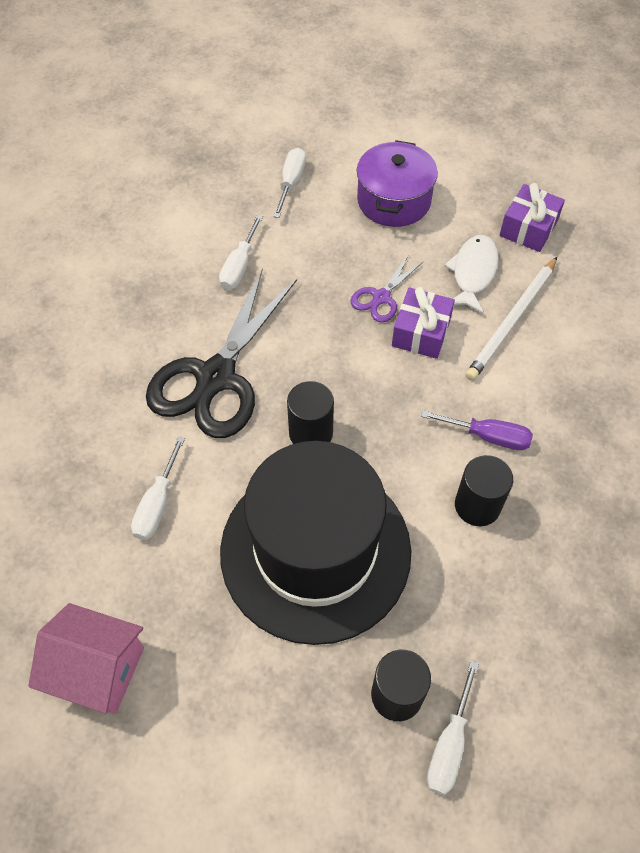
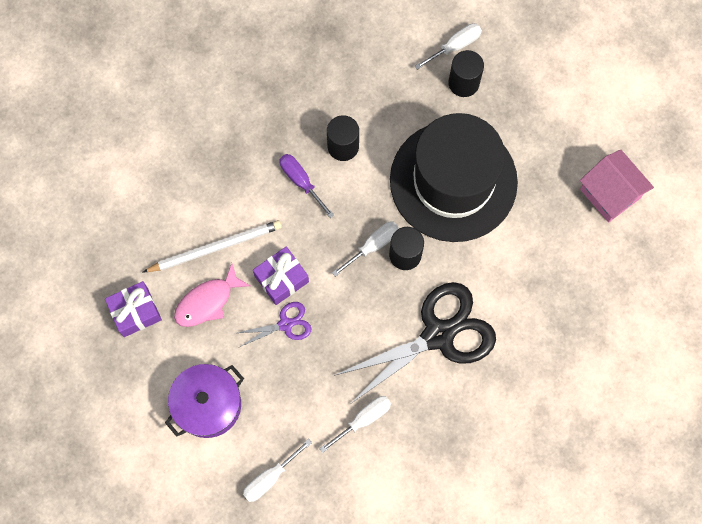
camera: 145 degrees left, 15 degrees up
white screwdriver [131,436,185,540] -> white screwdriver moved to [332,222,399,277]
white fish [444,235,499,314] -> pink fish [174,263,250,327]

